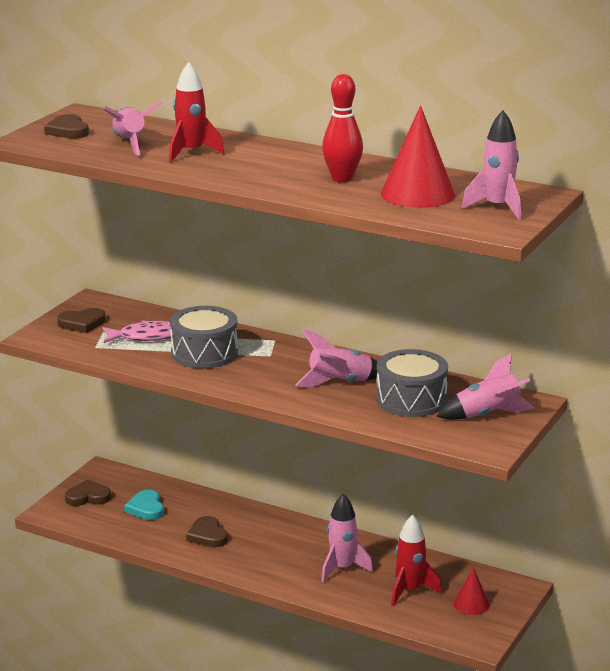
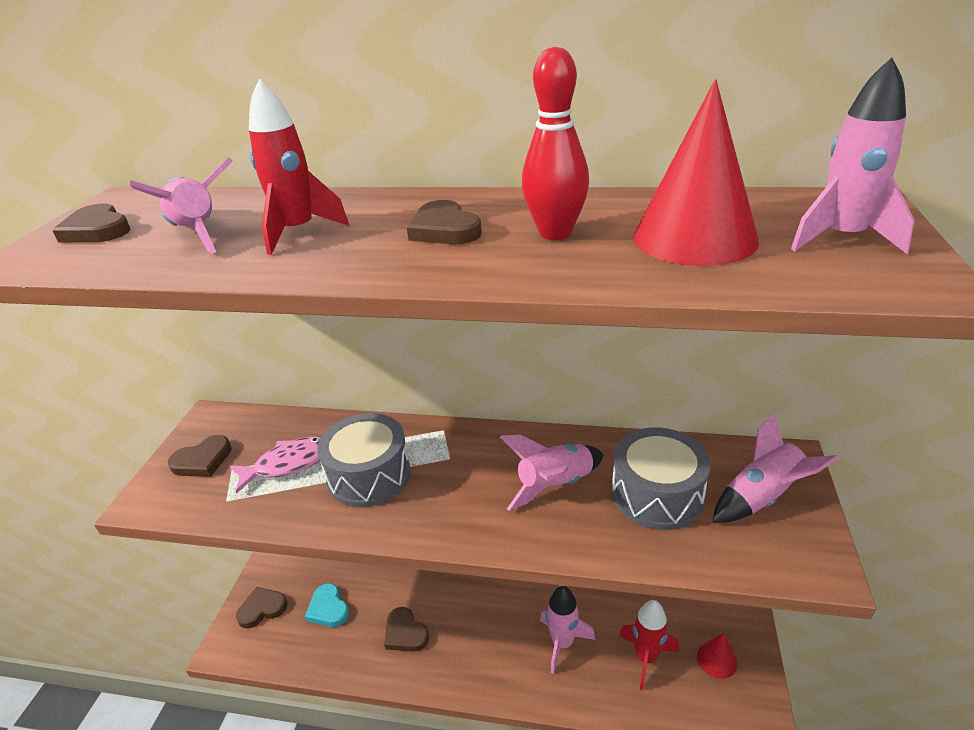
camera: 15 degrees left, 10 degrees up
none -> brown heart [407,200,482,244]

